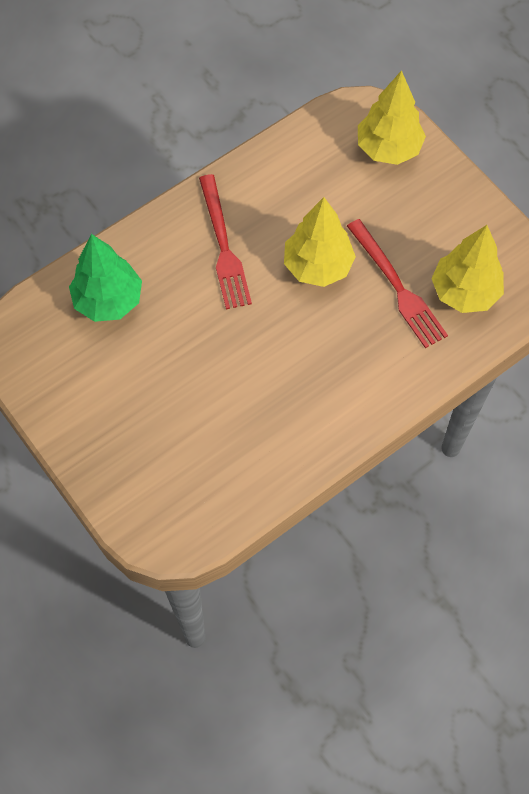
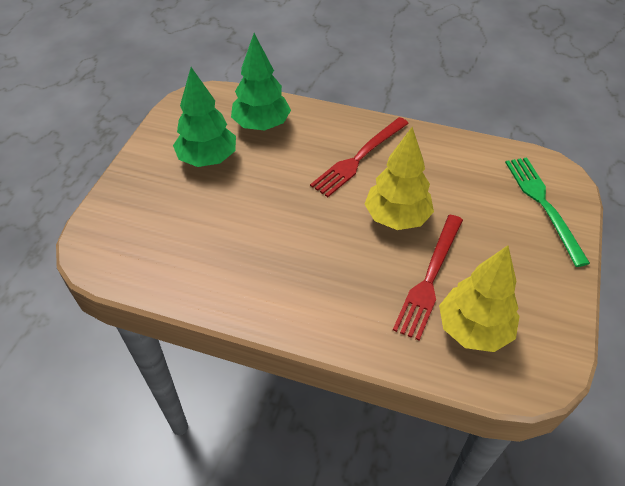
camera: 55 degrees right, 15 degrees down
yellow tree [358,70,426,165] -> green fork [505,157,590,267]
none -> green tree [173,67,236,167]

